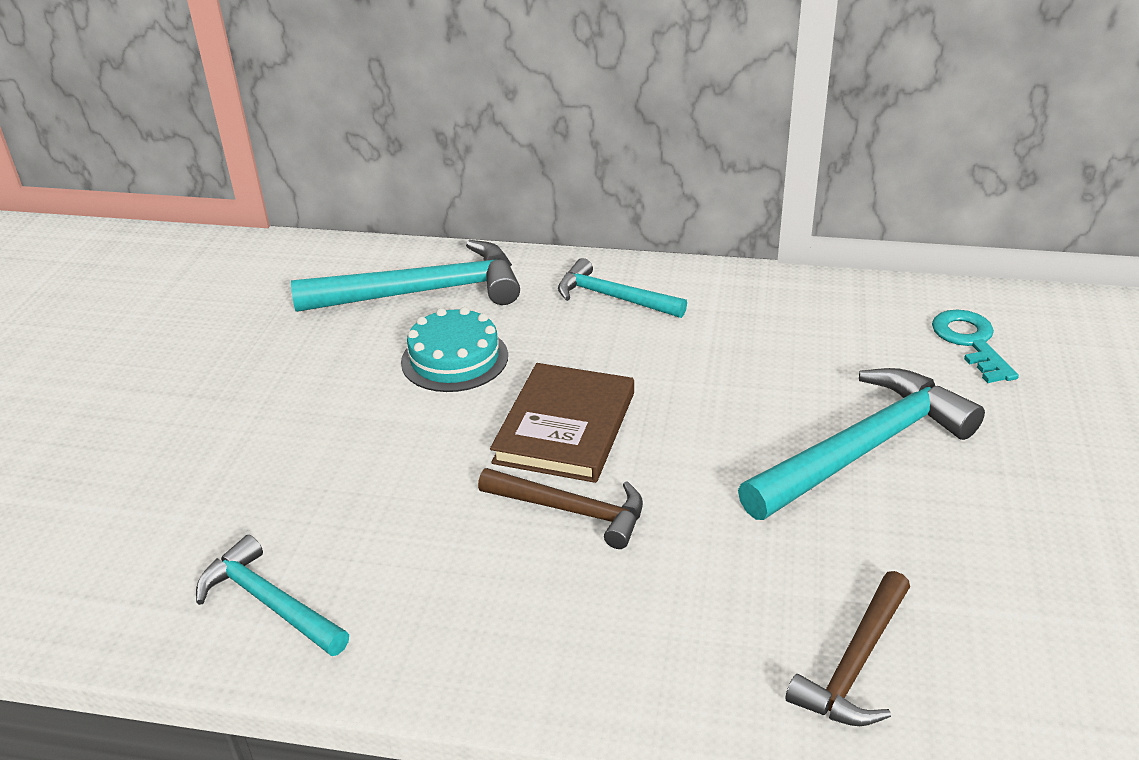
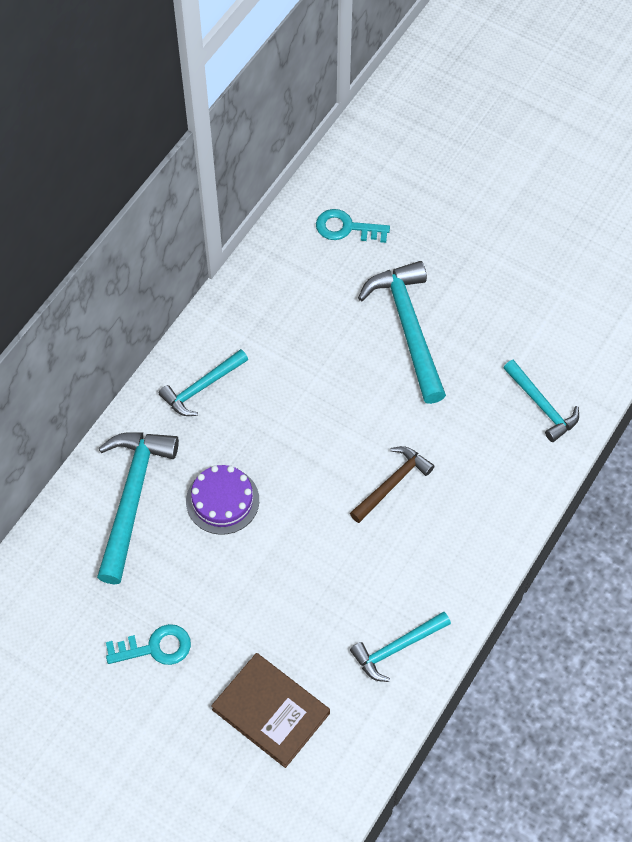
camera: 70 degrees left, 25 degrees up
turquoise cake [401,307,508,392] -> purple cake [186,465,259,535]
brown book [490,363,634,483] -> brown book moved to [211,653,330,768]
brown hammer [786,571,910,726] -> turquoise hammer [503,360,579,442]
none -> turquoise key [106,624,191,665]

